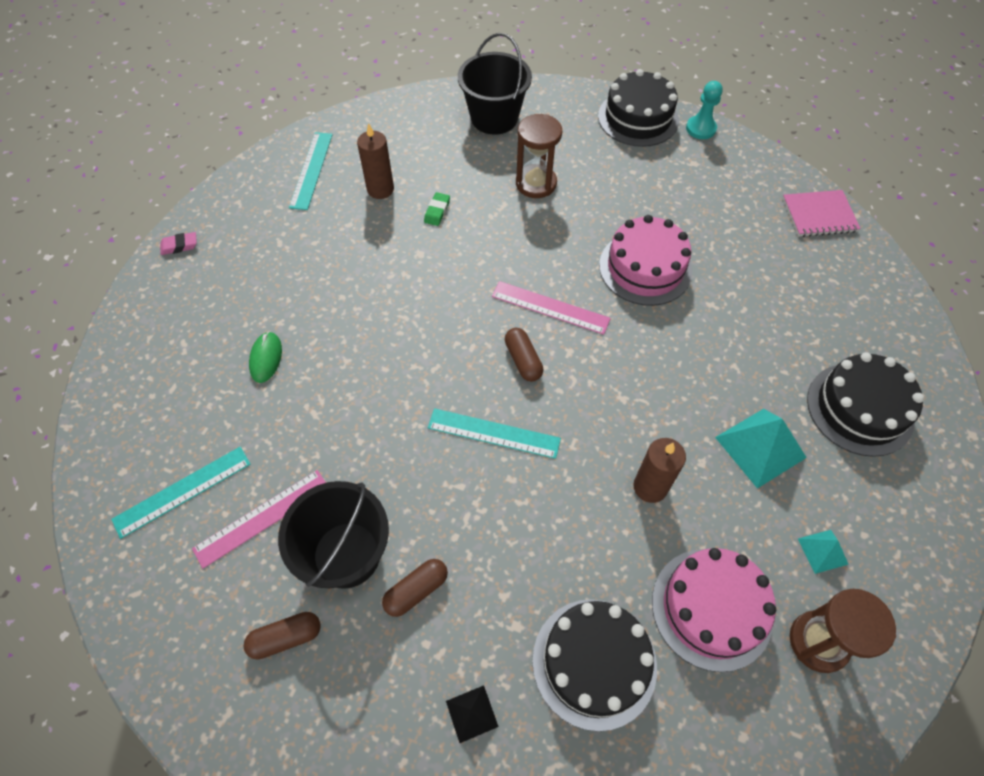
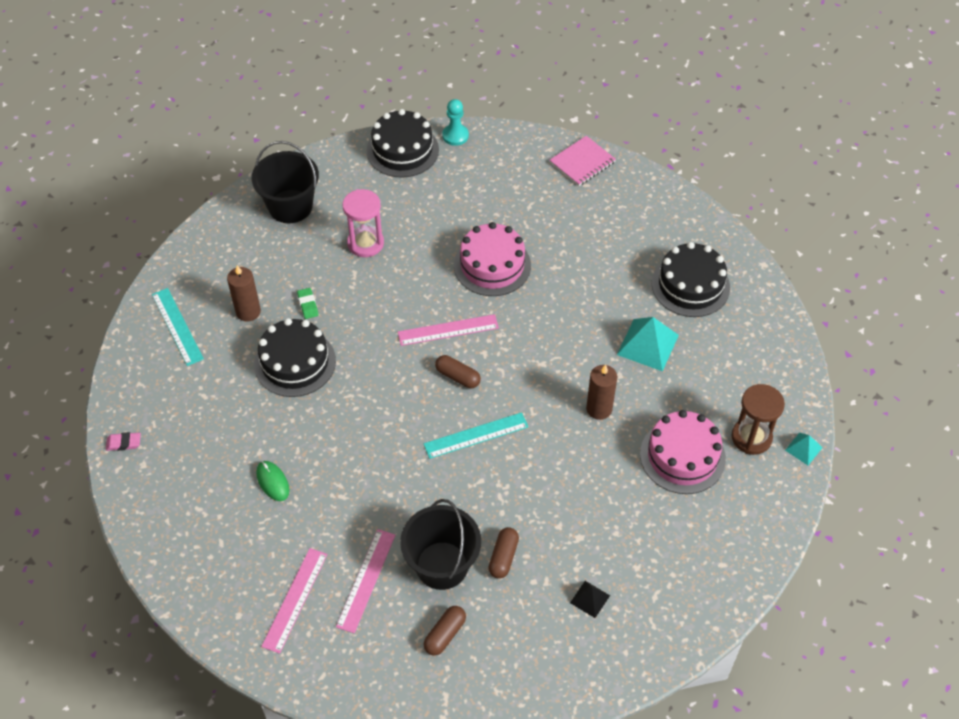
camera: 35 degrees left, 5 degrees down
turquoise ruler [111,447,251,539] -> pink ruler [261,548,327,654]
pink eraser [160,232,197,255] -> pink eraser turned 45 degrees clockwise [106,432,141,451]
brown hourglass [516,114,562,198] -> pink hourglass [342,189,384,257]
black cake [532,599,657,731] -> black cake moved to [254,318,336,397]
turquoise pyramid [798,530,849,574] -> turquoise pyramid moved to [785,433,823,465]

